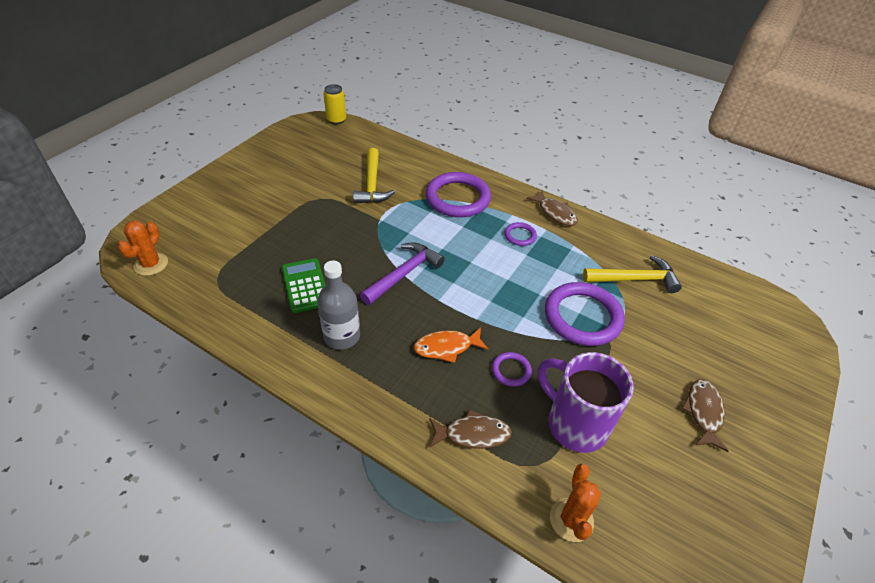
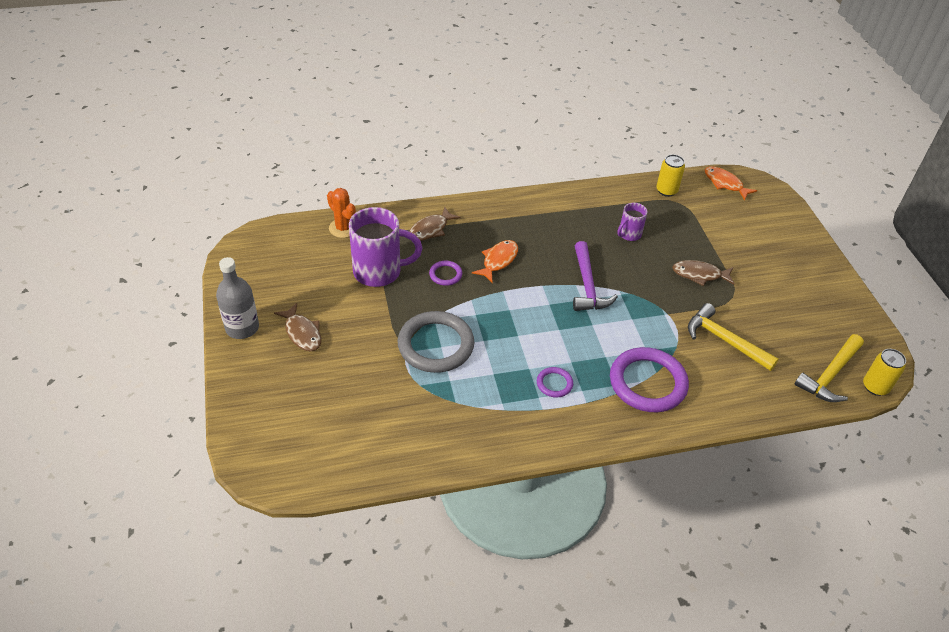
camera: 135 degrees right, 0 degrees up
orange cactus [118,221,168,276] -> orange fish [705,166,757,201]
green calculator [282,258,325,313] -> purple mug [617,203,647,241]
grey bottle [317,261,360,350] -> grey bottle moved to [216,257,259,339]
brown fish [526,190,578,226] -> brown fish moved to [672,260,735,286]
purple ring [545,282,625,346] -> grey ring [398,311,474,373]
yellow hammer [583,255,682,293] -> yellow hammer moved to [795,334,864,402]
none -> yellow can [656,154,685,197]

